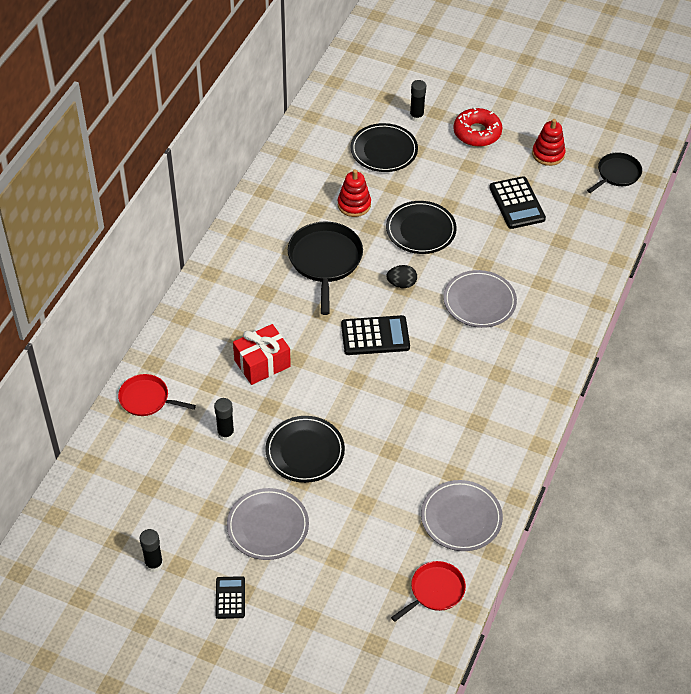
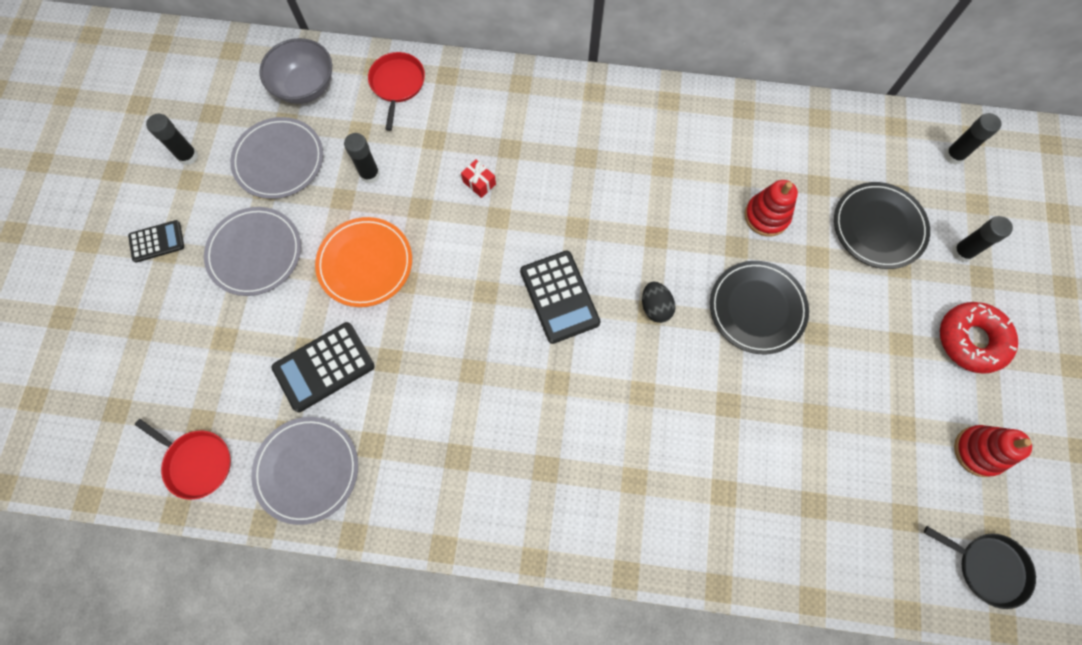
camera: 75 degrees right, 20 degrees up
red gift [233,324,291,385] -> red gift [461,160,496,198], size x0.48
black plate [265,416,345,483] -> orange plate [315,217,412,307]
black pan [288,221,363,315] -> none
grey plate [443,270,517,328] -> grey plate moved to [230,117,323,199]
black calculator [489,176,546,229] -> black calculator moved to [271,322,375,412]
none -> grey bowl [259,38,332,104]
none -> black glue stick [944,113,1001,165]

